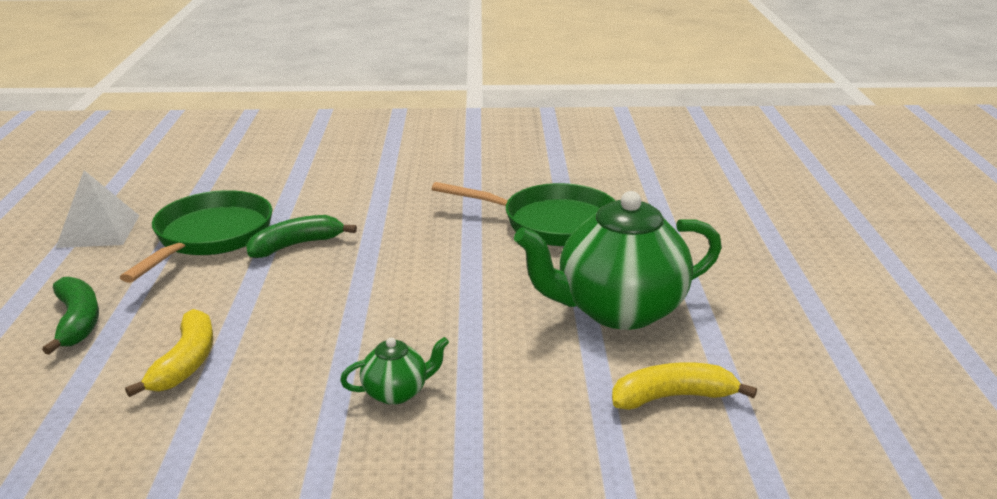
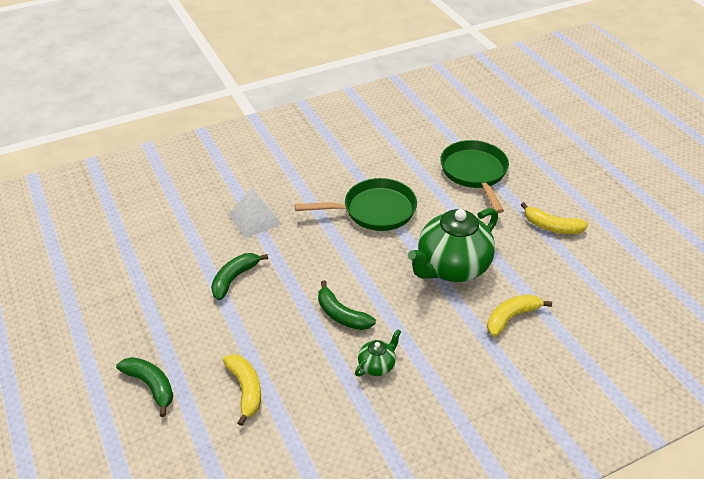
camera: 25 degrees left, 15 degrees up
white pyramid [56,170,140,248] -> white pyramid moved to [229,187,282,239]
green pan [120,190,272,283] -> green pan moved to [440,140,509,213]
none -> green banana [318,280,376,330]
none -> yellow banana [521,202,588,234]

